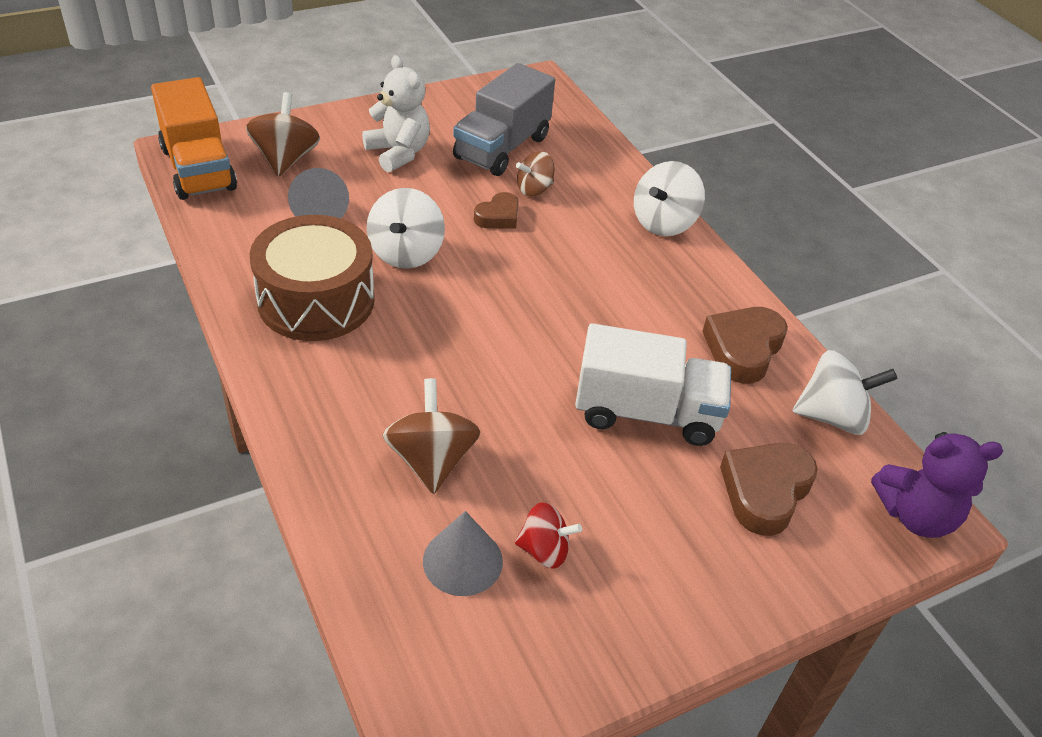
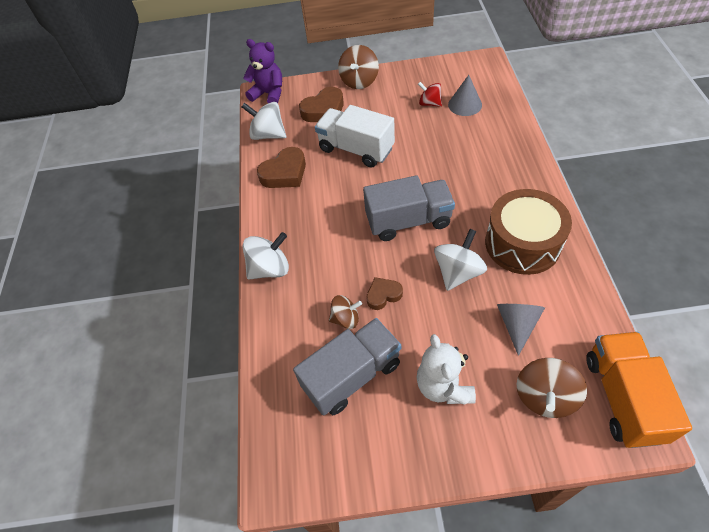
camera: 150 degrees left, 10 degrees up
brown spinning top [383,378,480,494] -> brown spinning top moved to [338,45,379,89]
none -> grey truck [363,175,455,241]

